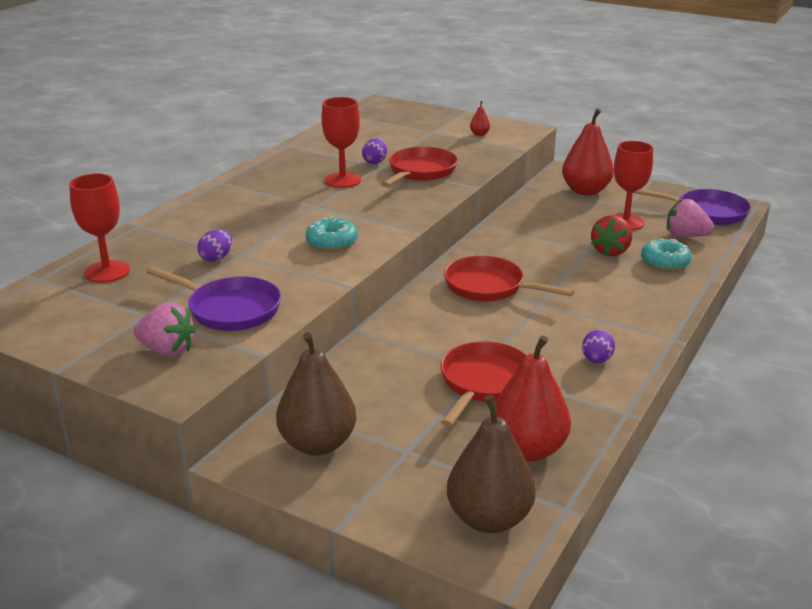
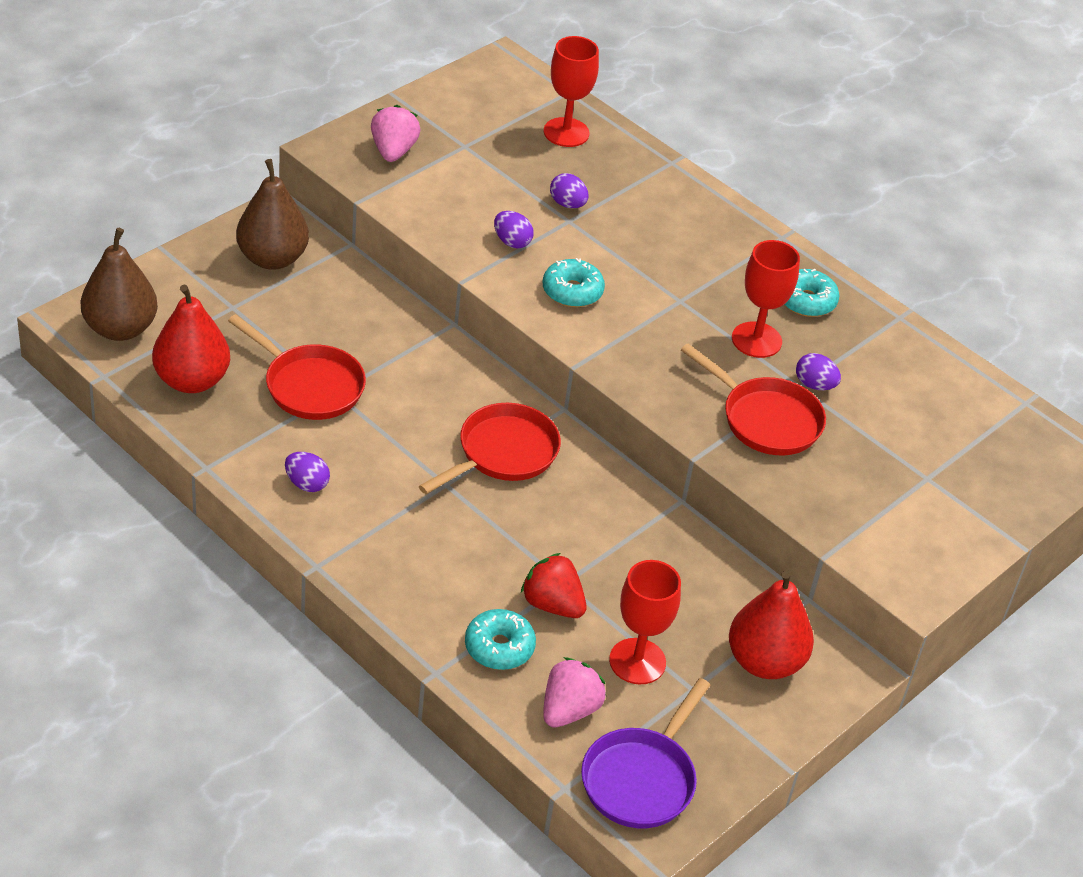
camera: 100 degrees right, 15 degrees up
pink strawberry [134,303,196,357] -> pink strawberry turned 150 degrees clockwise [371,105,421,162]
purple pan [146,266,281,331] -> none
red pear [470,101,490,136] -> none
none -> purple egg [494,211,534,249]
none -> turquoise donut [784,269,839,317]

